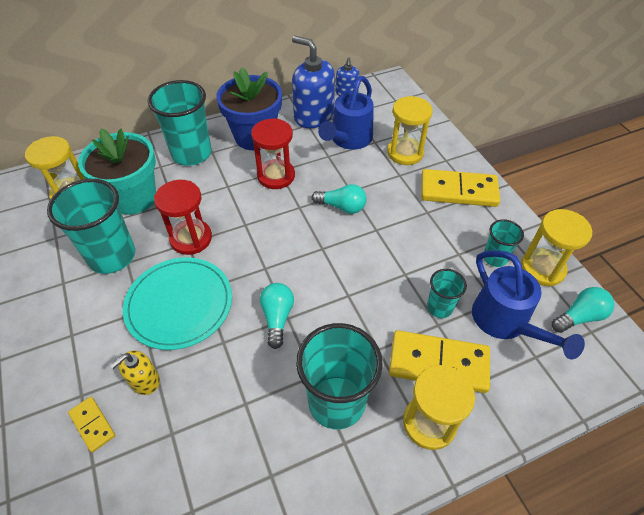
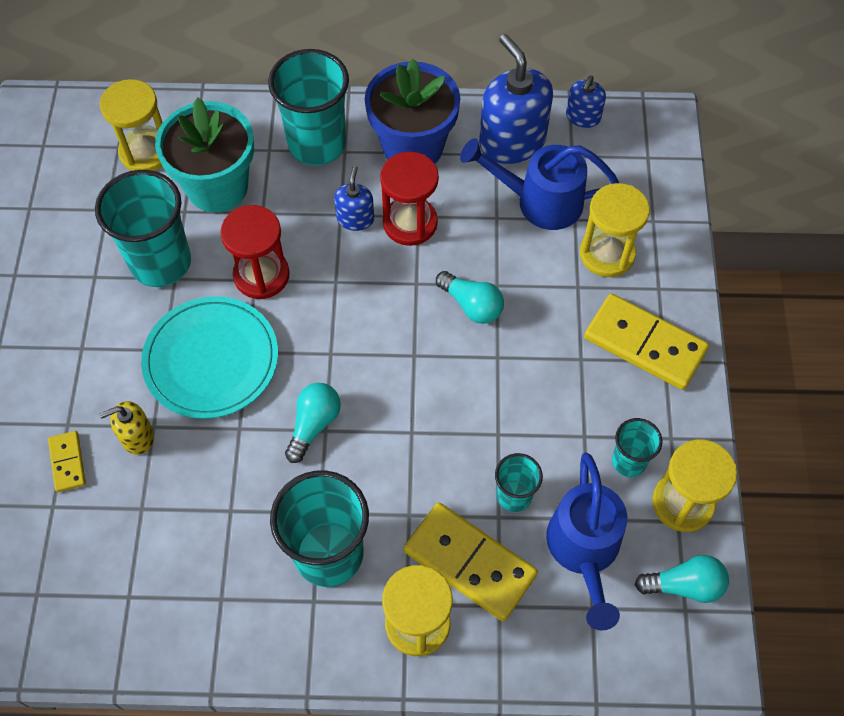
camera: 25 degrees right, 10 degrees up
blue watering can [318,76,374,150] -> blue watering can turned 45 degrees clockwise [460,138,619,230]
none -> blue soap dispenser [334,166,374,231]

